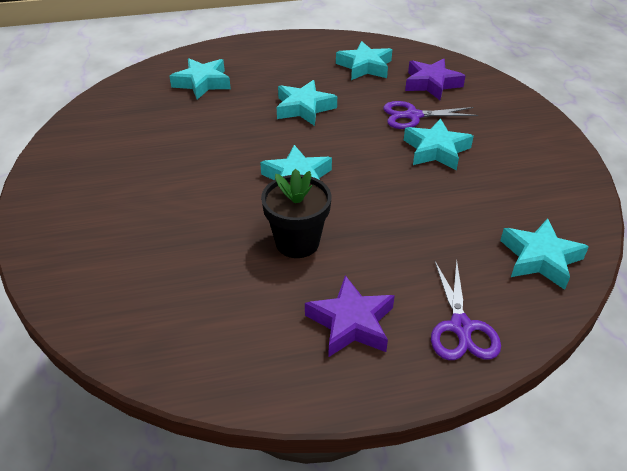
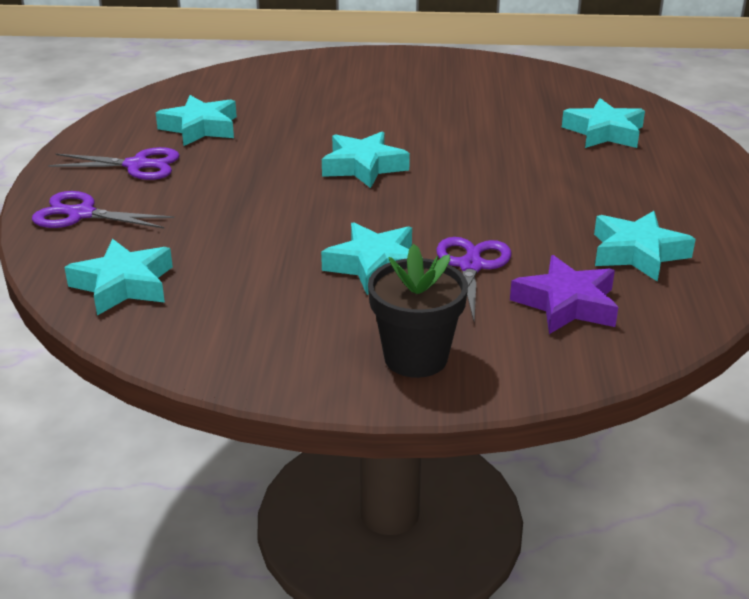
camera: 105 degrees right, 10 degrees down
black flower pot [261,169,331,258] -> black flower pot moved to [368,244,468,378]
turquoise star [277,80,337,126] -> turquoise star moved to [156,95,237,146]
purple star [305,275,395,357] -> purple scissors [48,147,180,180]

